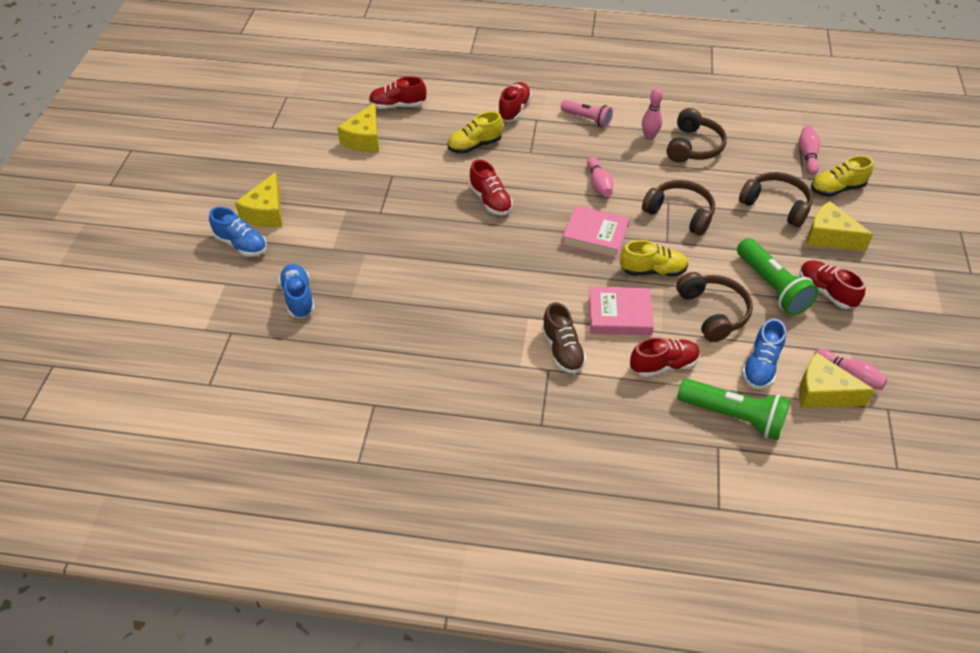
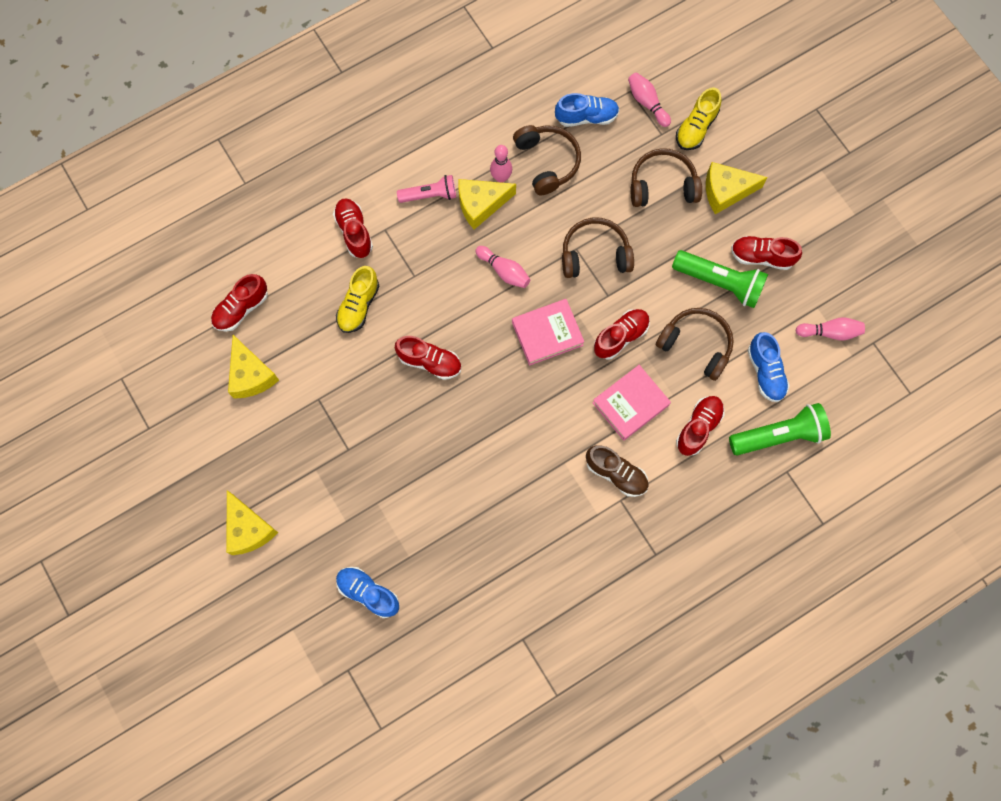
camera: 40 degrees left, 25 degrees up
blue shoe [209,207,267,257] -> blue shoe moved to [555,93,619,127]
yellow shoe [620,240,688,277] -> red shoe [594,309,650,360]
yellow cheese [799,352,875,408] -> yellow cheese moved to [458,179,516,230]

